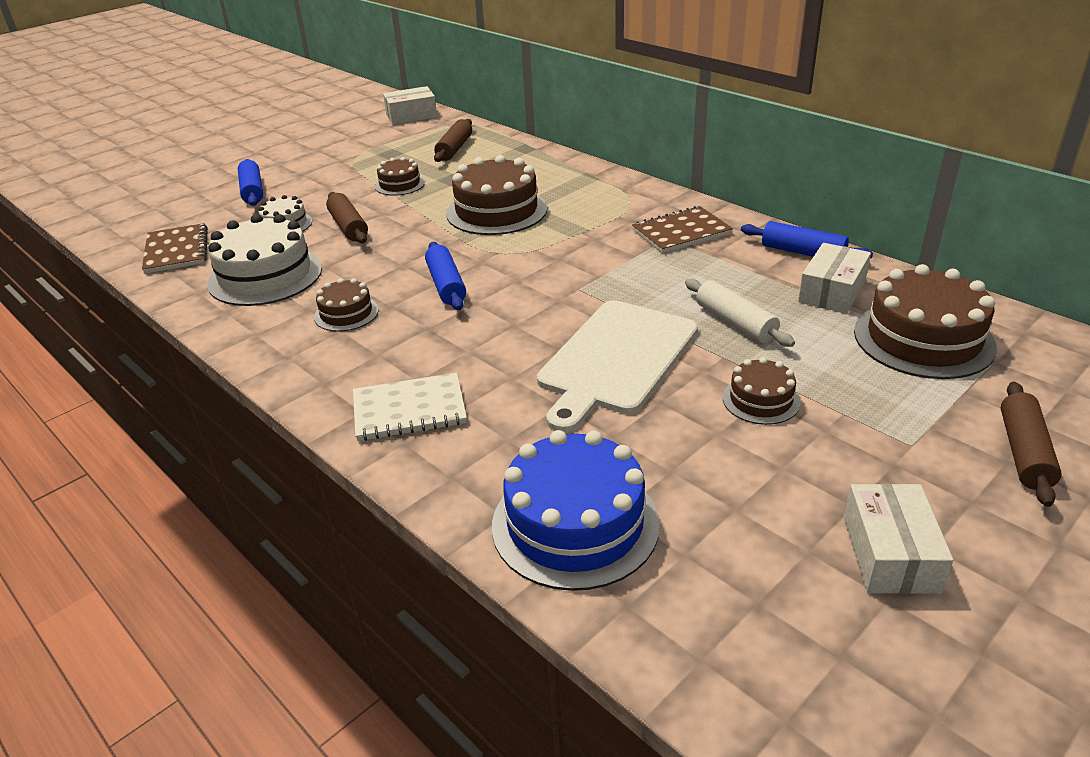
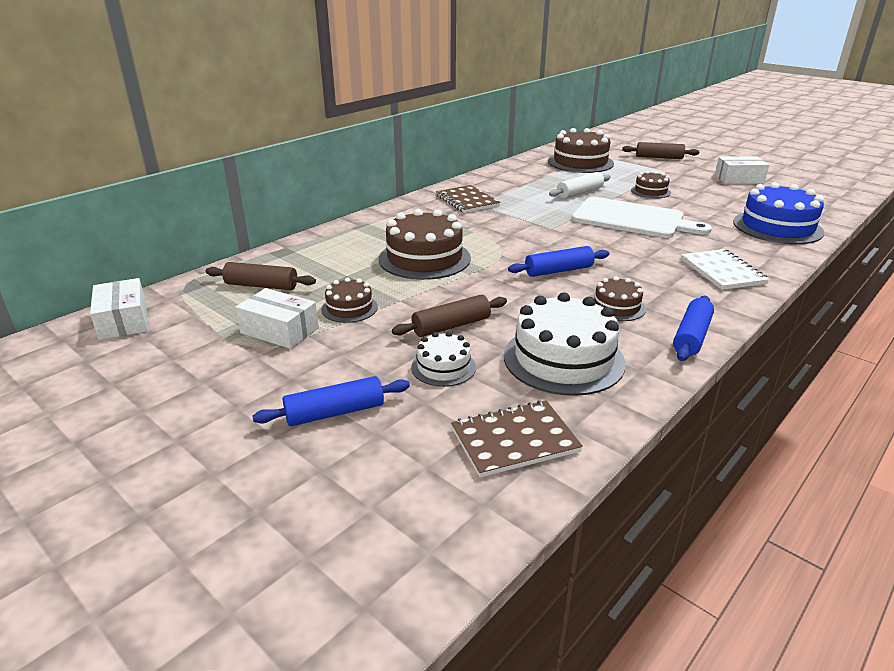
camera: 95 degrees left, 5 degrees down
blue rolling pin [741,221,873,258] -> blue rolling pin moved to [673,296,714,361]
white box [798,243,871,314] -> white box moved to [235,288,319,349]

